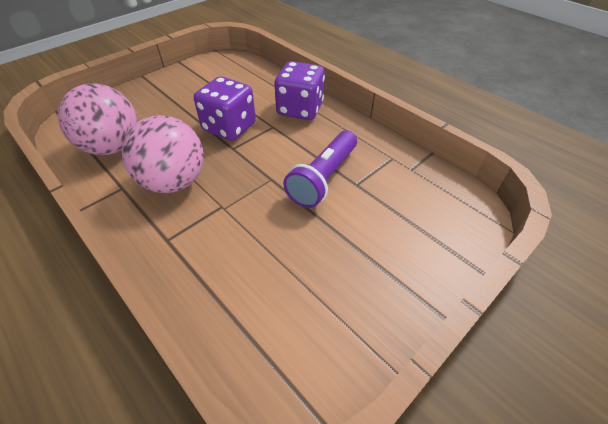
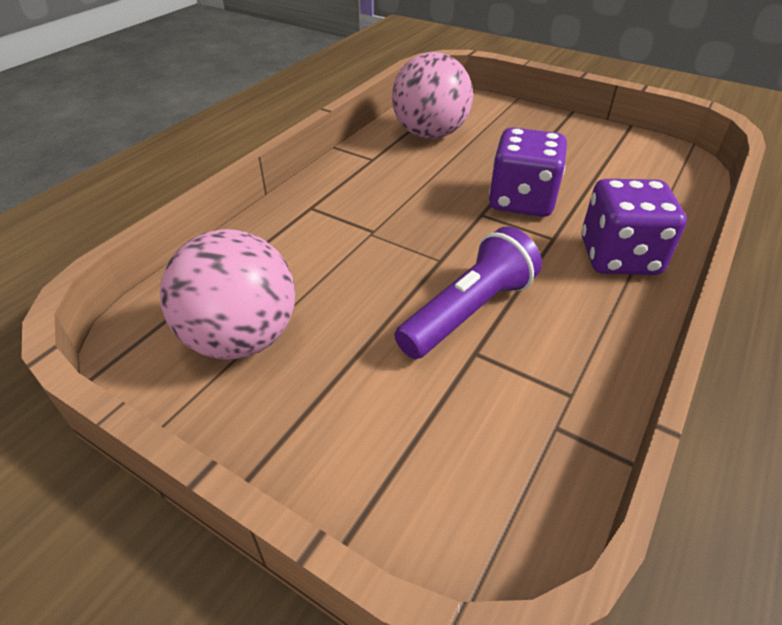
camera: 75 degrees right, 5 degrees down
pink ball [122,115,204,193] -> pink ball moved to [160,229,295,360]
purple flashlight [283,131,357,208] -> purple flashlight turned 120 degrees clockwise [395,227,542,359]

